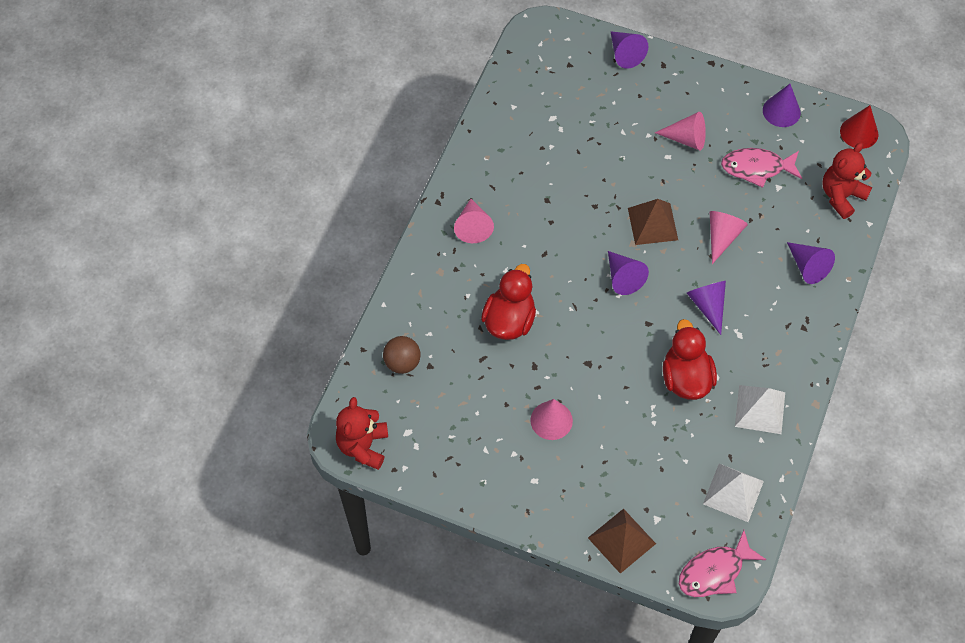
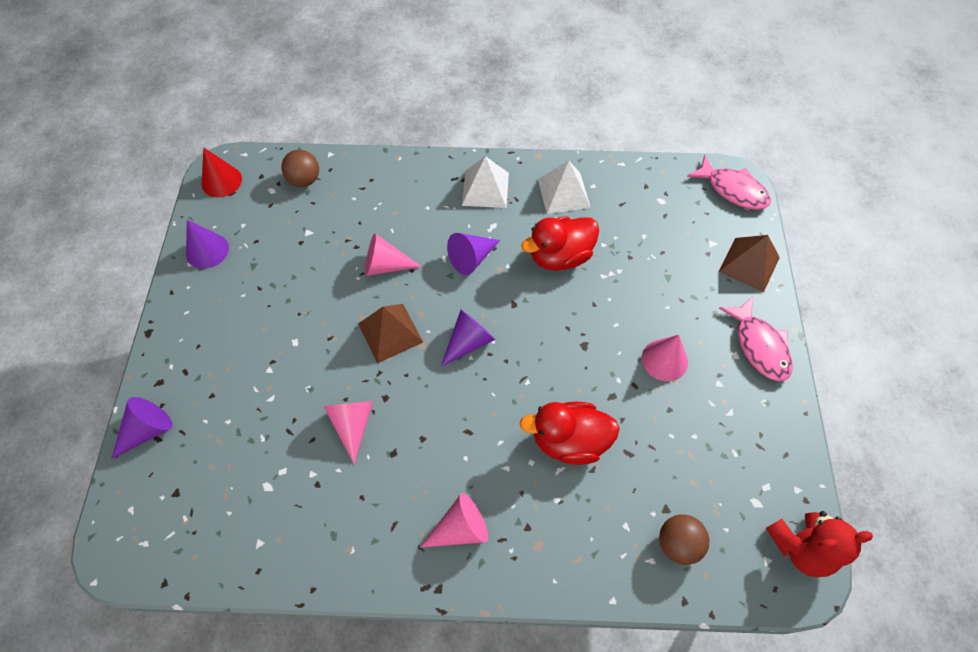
camera: 110 degrees left, 0 degrees up
pink cone [655,112,706,150] -> pink cone moved to [324,401,373,464]
white pyramid [703,464,764,522] -> white pyramid moved to [462,156,509,208]
pink fish [721,148,802,188] -> pink fish moved to [719,297,792,381]
purple cone [787,242,835,284] -> none
red teddy bear [822,143,872,219] -> brown ball [281,150,319,187]

